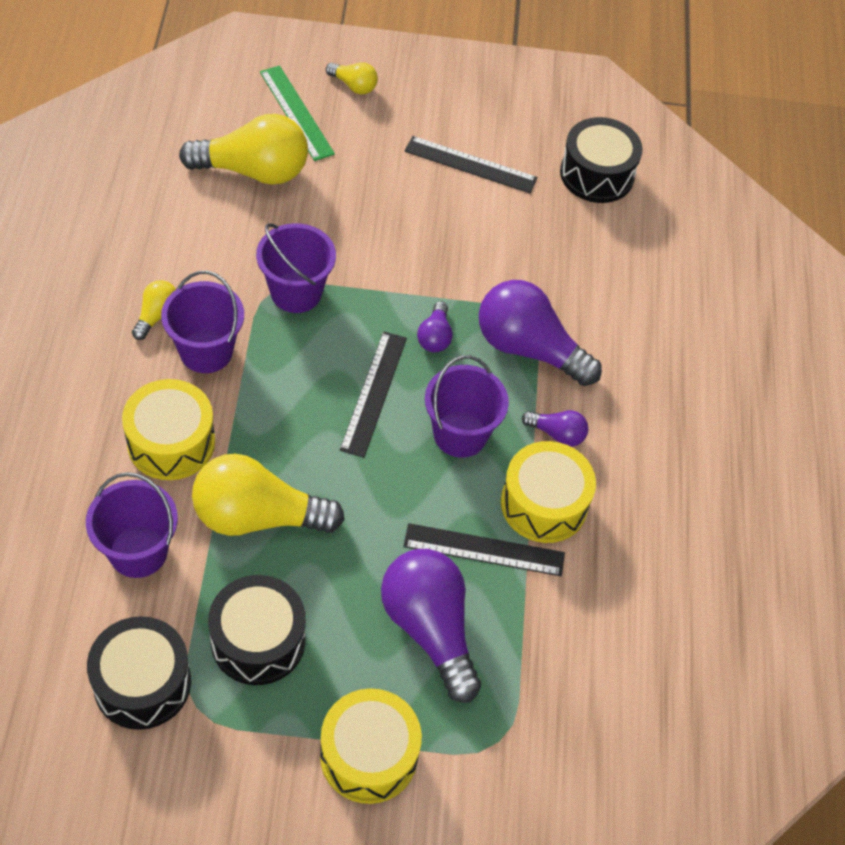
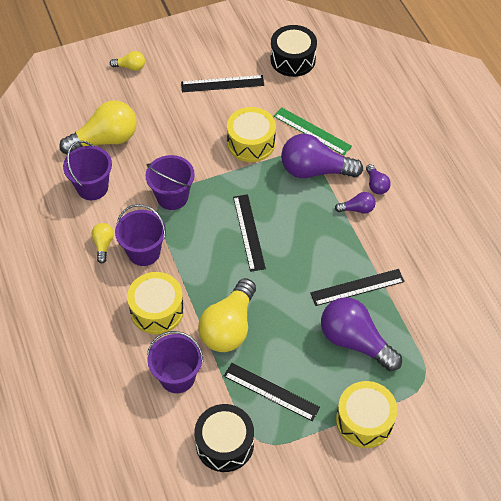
camera: 20 degrees left, 0 degrees up
yellow light bulb [192,454,345,536] -> yellow light bulb turned 45 degrees counterclockwise [198,278,256,352]
black drum [208,575,306,685] -> black ruler [224,363,320,421]
green ruler [260,65,335,161] -> green ruler moved to [274,107,352,155]
purple light bulb [417,301,453,352] -> purple light bulb moved to [366,164,391,194]
purple bucket [425,355,509,458] -> purple bucket moved to [63,141,112,200]
yellow drum [501,441,596,543] -> yellow drum moved to [227,107,276,162]

